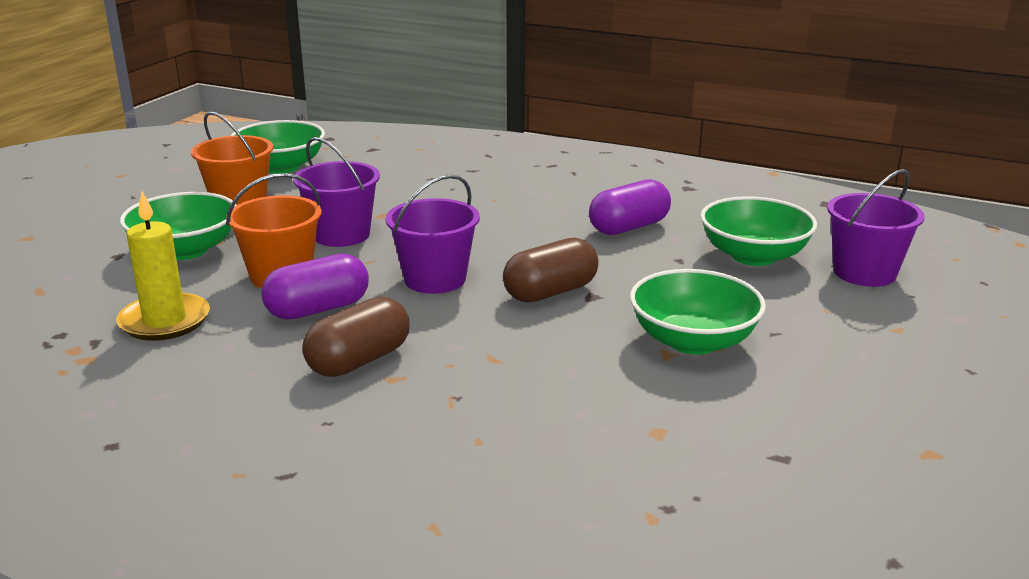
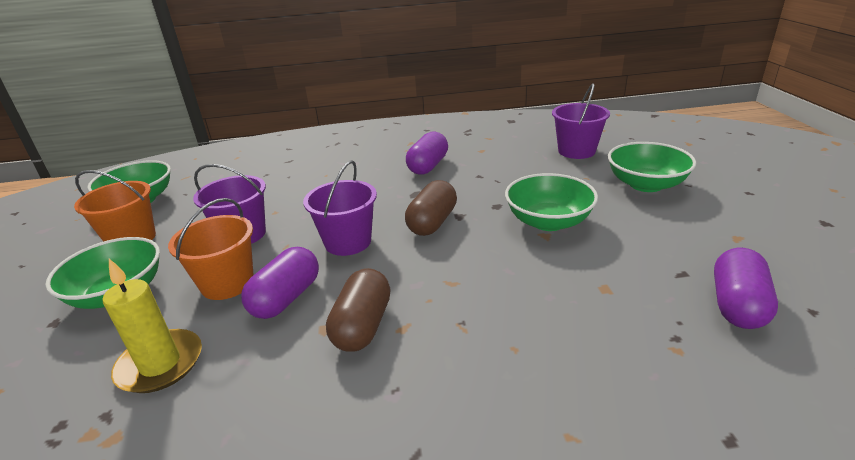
camera: 30 degrees left, 5 degrees up
green bowl [700,196,817,266] -> green bowl moved to [608,142,696,192]
none -> purple capsule [714,248,778,329]

